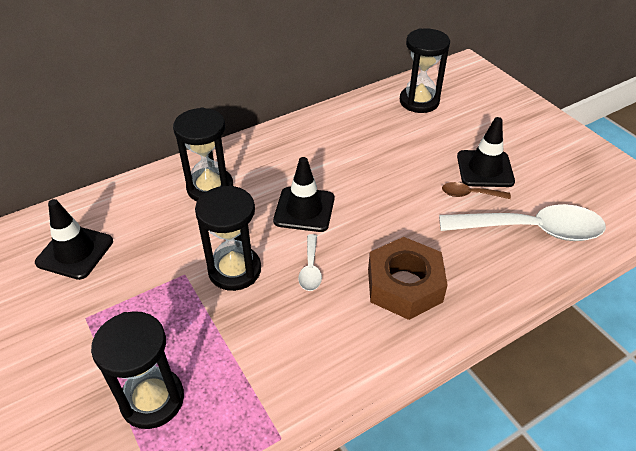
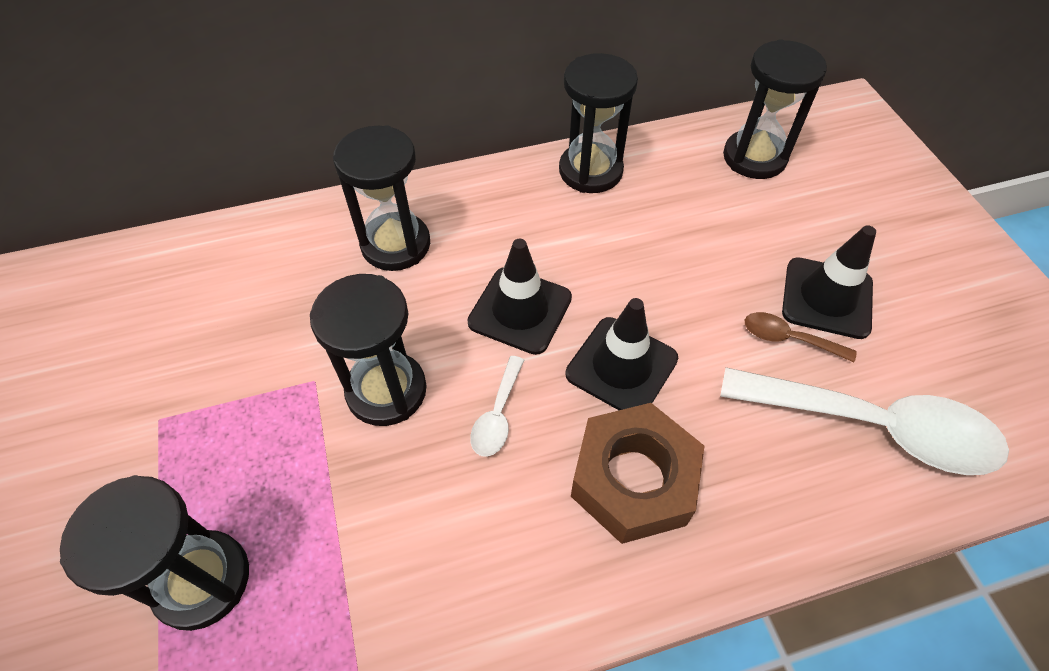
camera: 15 degrees right, 10 degrees up
black traffic cone [35,199,113,280] -> black traffic cone moved to [565,298,678,410]
none -> black hourglass [559,53,638,193]

